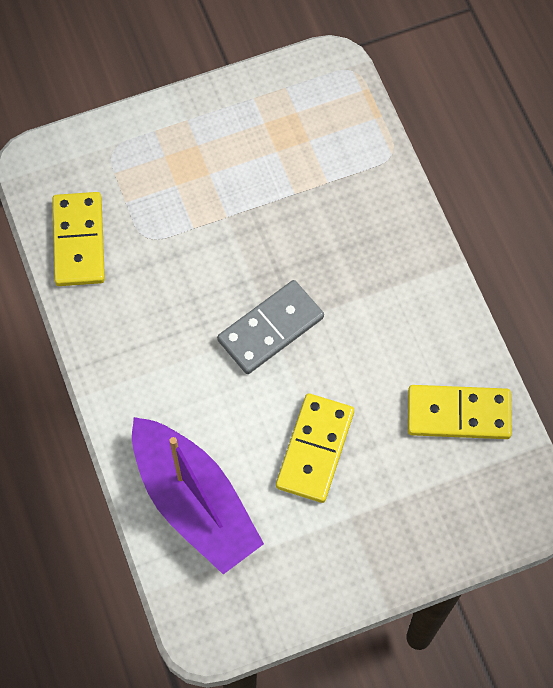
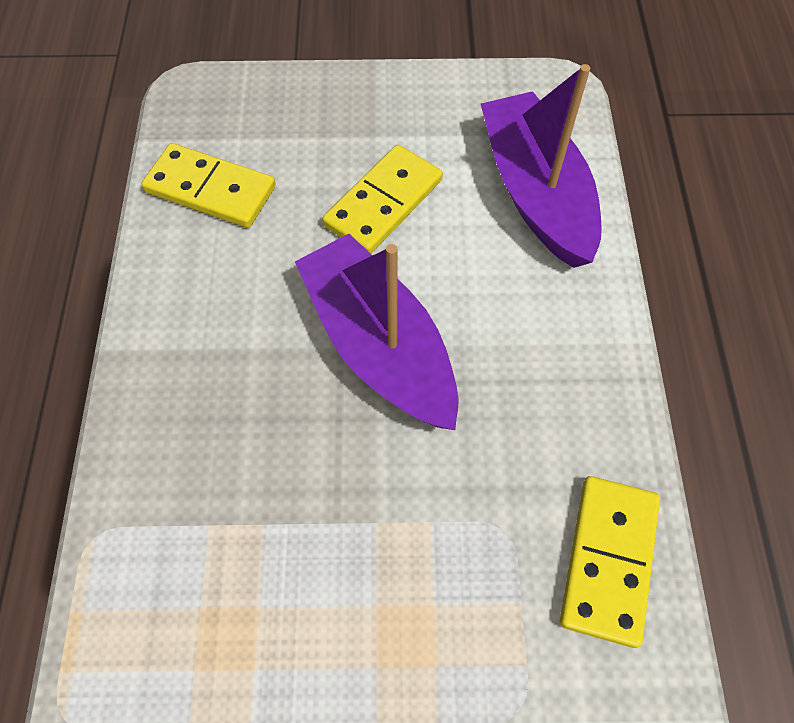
camera: 160 degrees left, 5 degrees down
grey domino [217,280,324,374] -> purple boat [295,234,459,430]

